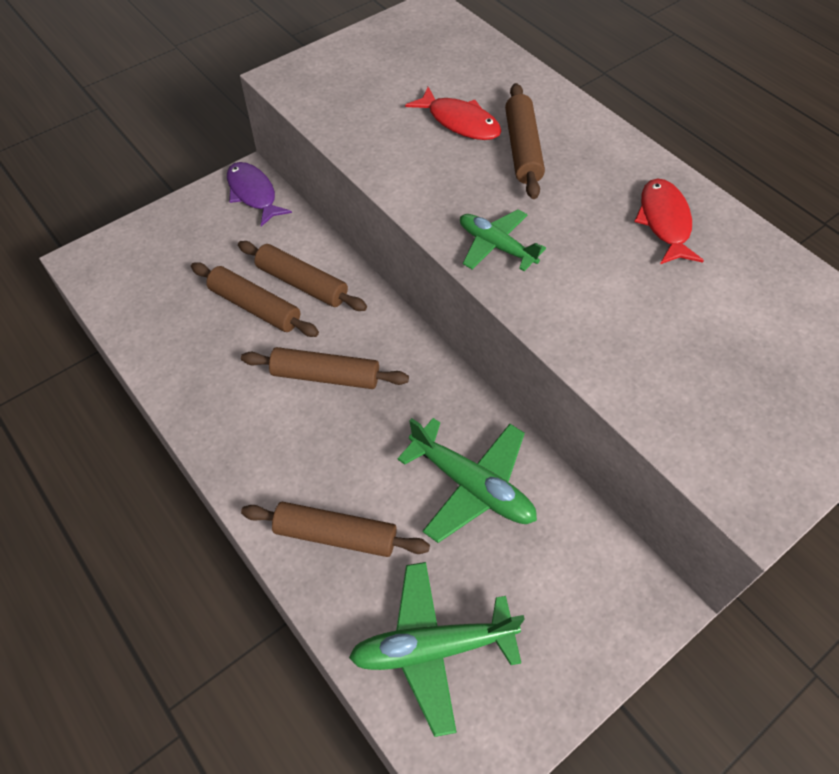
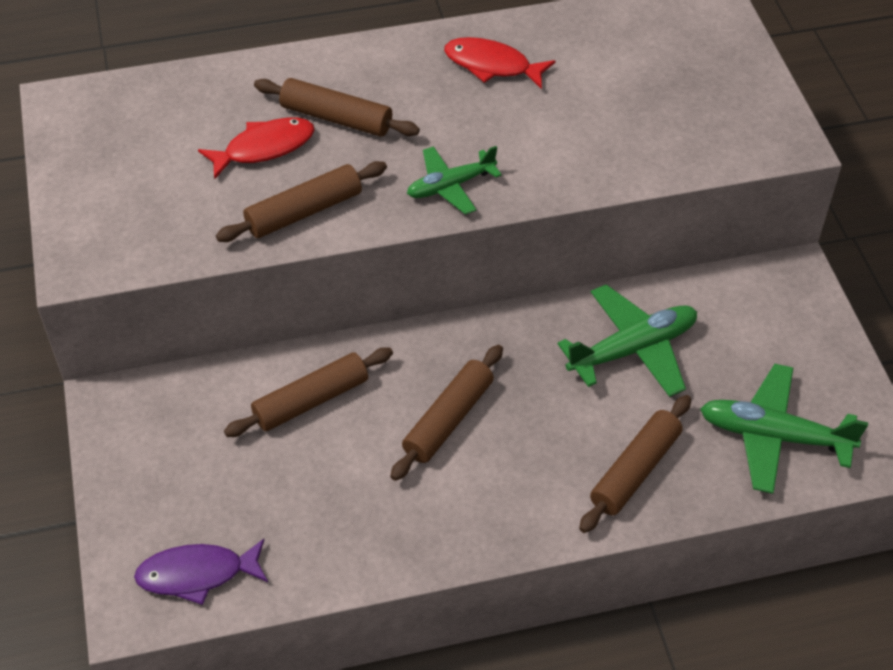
camera: 65 degrees left, 5 degrees down
brown rolling pin [191,262,319,337] -> brown rolling pin moved to [216,161,387,242]
purple fish [227,162,292,227] -> purple fish moved to [134,539,268,605]
green plane [349,562,525,737] -> green plane turned 90 degrees clockwise [700,364,868,494]

